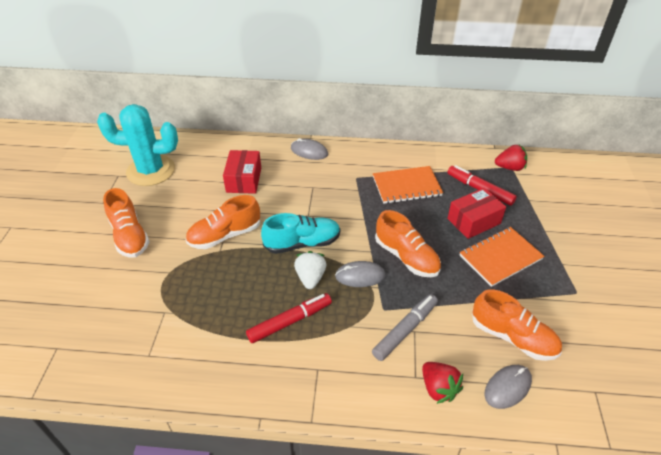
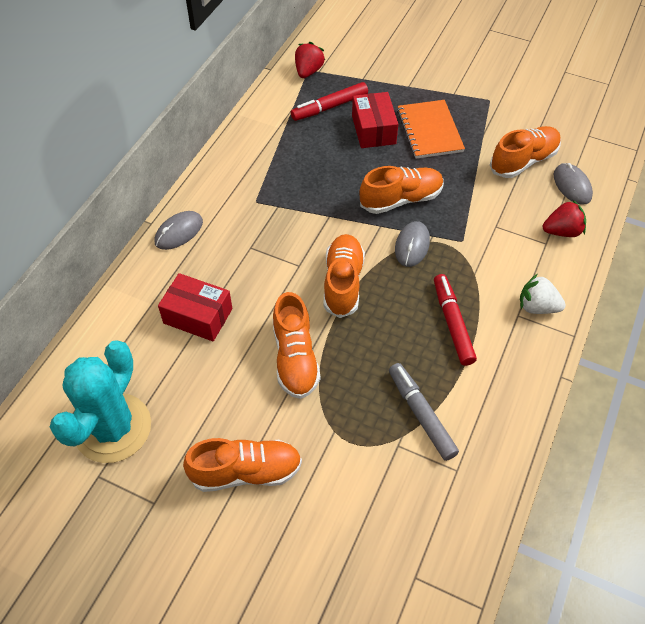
camera: 70 degrees left, 10 degrees up
turquoise shoe [261,213,340,254] -> orange shoe [324,234,365,318]
white strawberry [294,251,326,289] -> white strawberry moved to [520,274,566,314]
grey marker [372,294,438,361] -> grey marker moved to [389,363,459,461]
orange notebook [373,166,443,204] -> none

